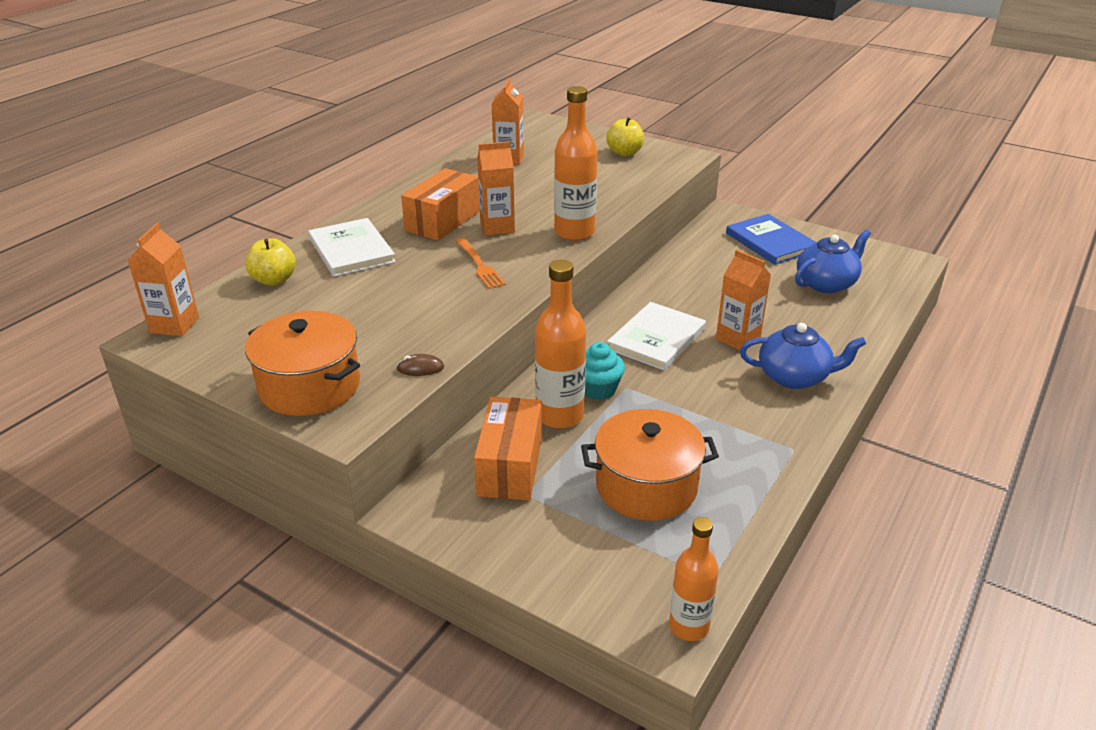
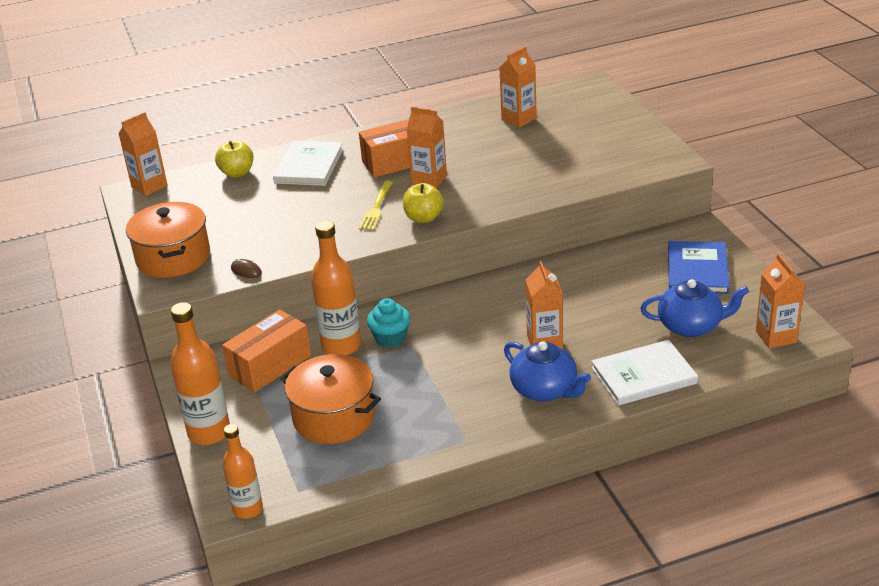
camera: 40 degrees right, 0 degrees up
orange fork [456,238,506,289] -> yellow fork [359,181,393,230]
orange bottle [554,86,598,241] -> orange bottle moved to [170,302,230,445]
yellow apple [606,117,644,156] -> yellow apple moved to [403,183,444,223]
white book [607,302,706,370] -> white book moved to [591,340,698,406]
none -> orange carton [756,254,805,348]

